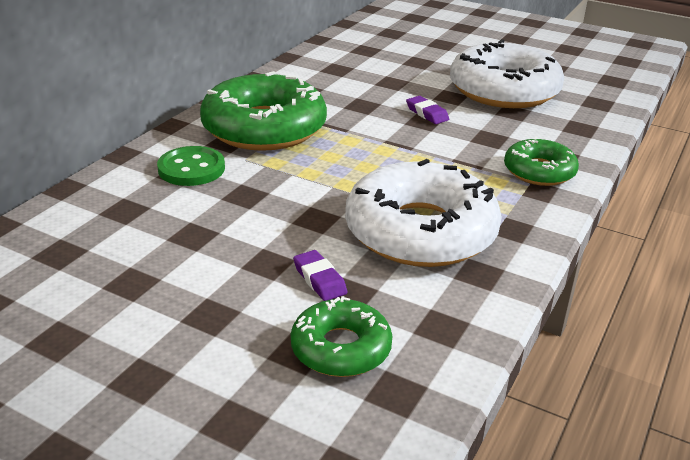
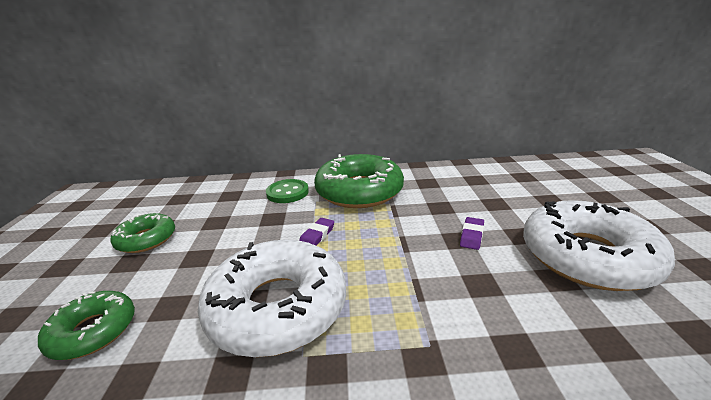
camera: 60 degrees right, 5 degrees down
purple eraser [293,250,348,301] -> purple eraser moved to [299,218,334,246]
green donut [504,137,579,186] -> green donut moved to [110,213,175,253]

